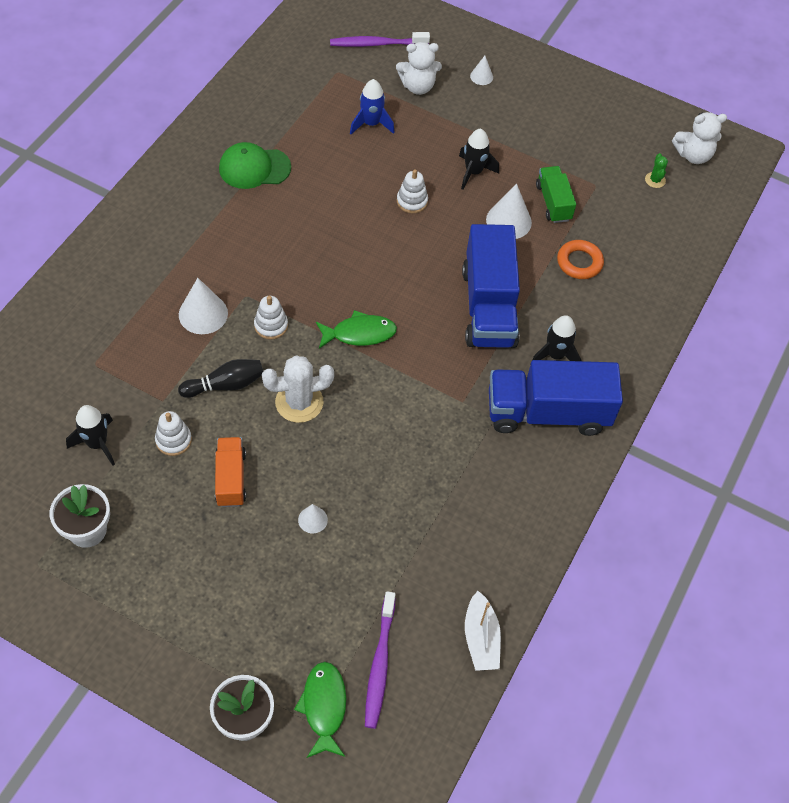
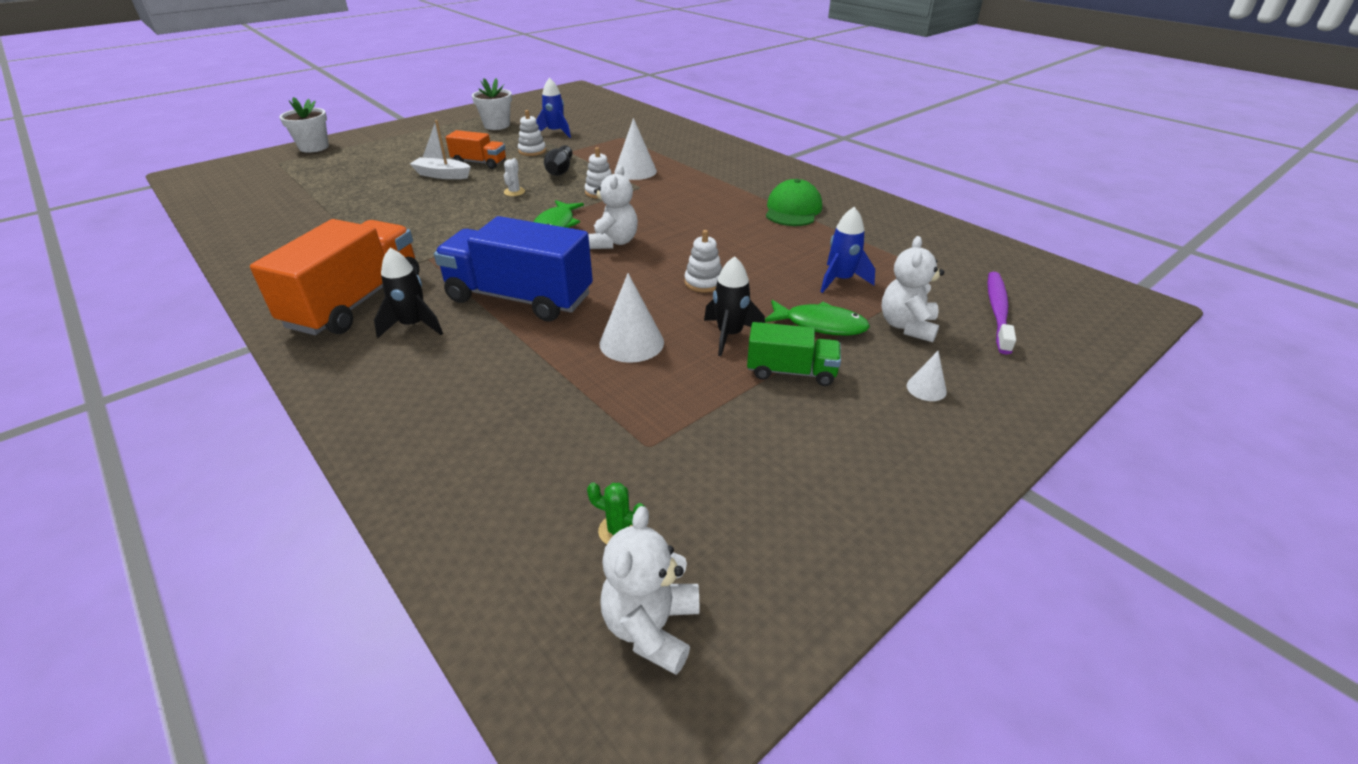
camera: 115 degrees right, 20 degrees down
black rocket [66,405,115,466] -> blue rocket [536,78,571,138]
white cactus [262,355,334,423] -> white cactus [504,158,525,196], size x0.50
green fish [294,662,346,758] -> green fish moved to [765,300,870,335]
white cone [298,504,328,533] -> none
purple toothbrush [365,591,396,729] -> none
white boat [465,591,501,671] -> white boat moved to [410,120,471,179]
blue truck [489,360,623,436] -> orange truck [250,219,420,335]
green truck [536,166,576,223] -> green truck moved to [747,322,841,386]
orange ring [557,240,604,279] -> none
none -> white teddy bear [589,165,638,249]

